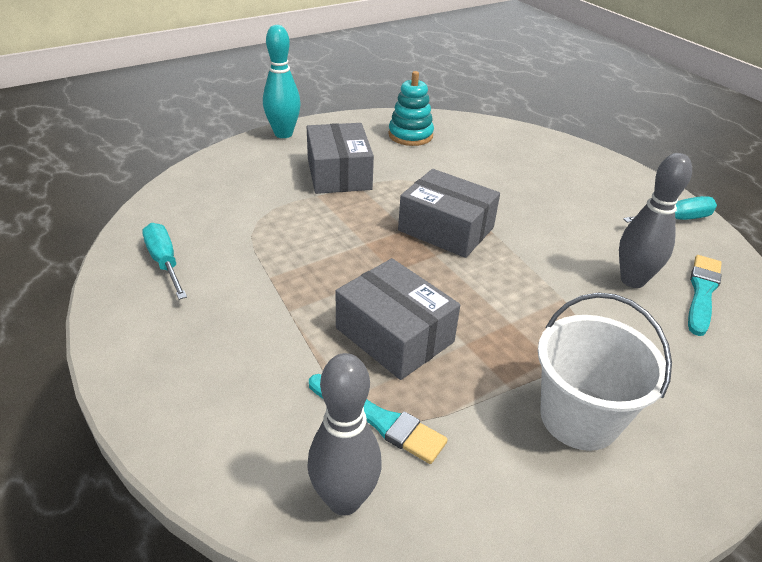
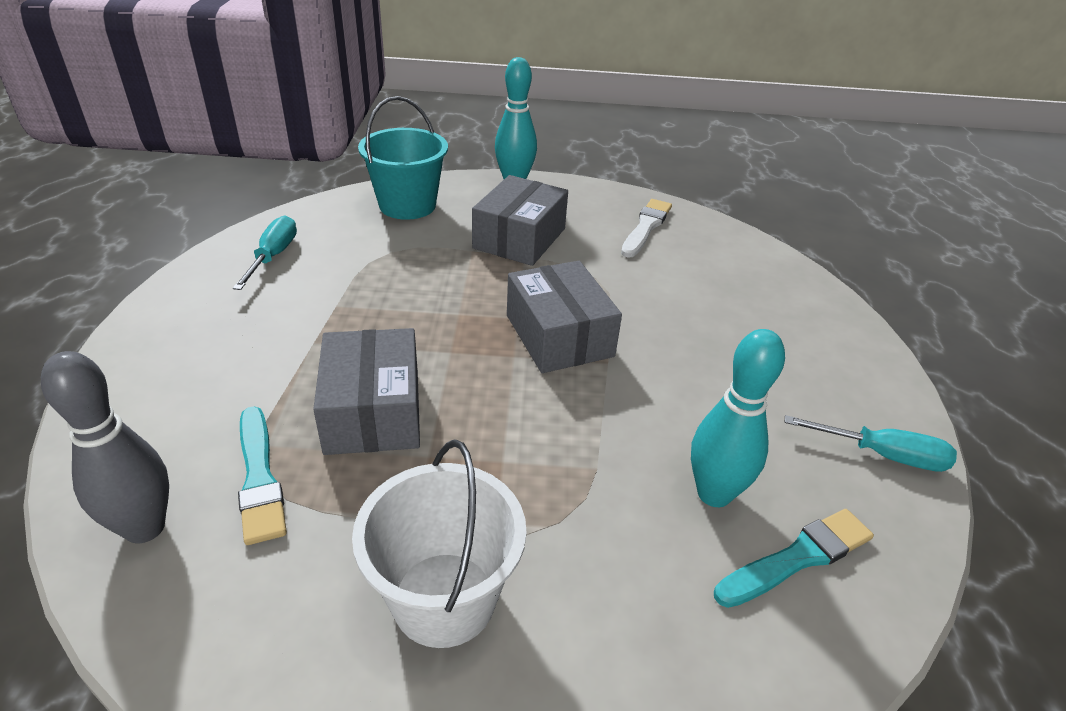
camera: 35 degrees right, 0 degrees up
turquoise stacking toy [388,71,434,146] -> white brush [621,199,672,258]
grey bowling pin [619,153,692,288] -> turquoise bowling pin [691,329,785,507]
none -> turquoise bucket [358,96,448,220]

